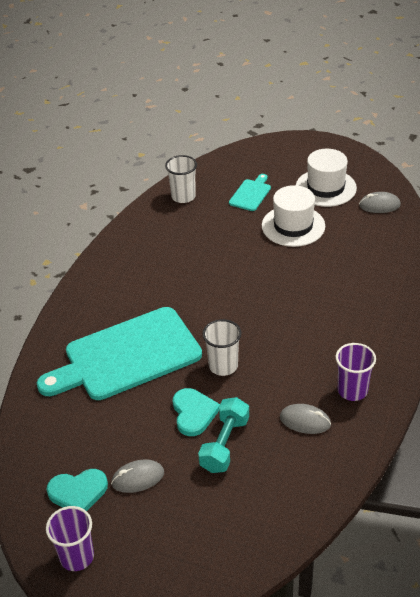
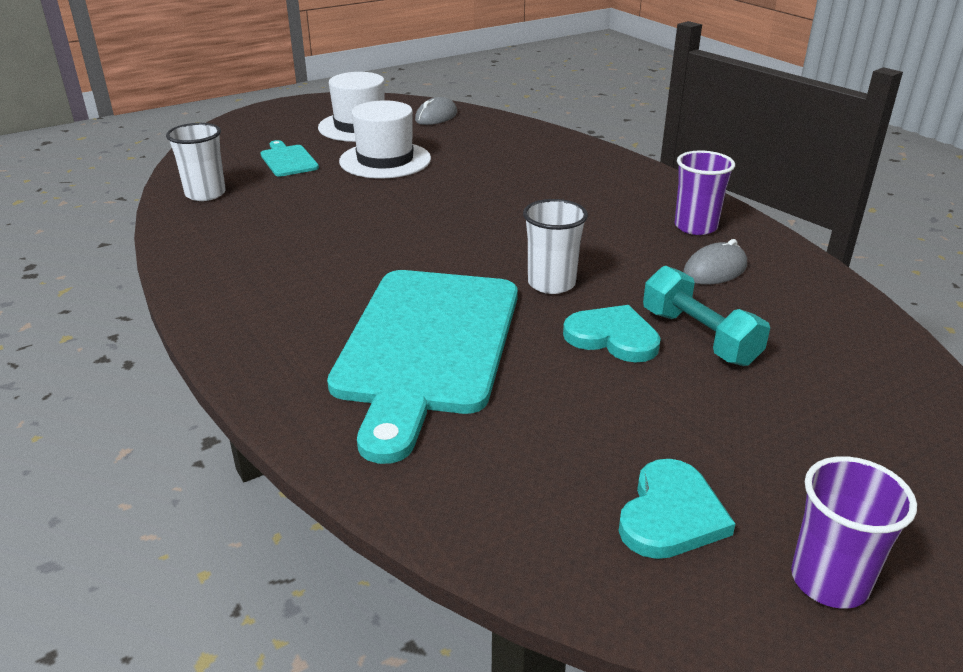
camera: 55 degrees left, 10 degrees down
grey mouse [111,459,164,493] -> none

